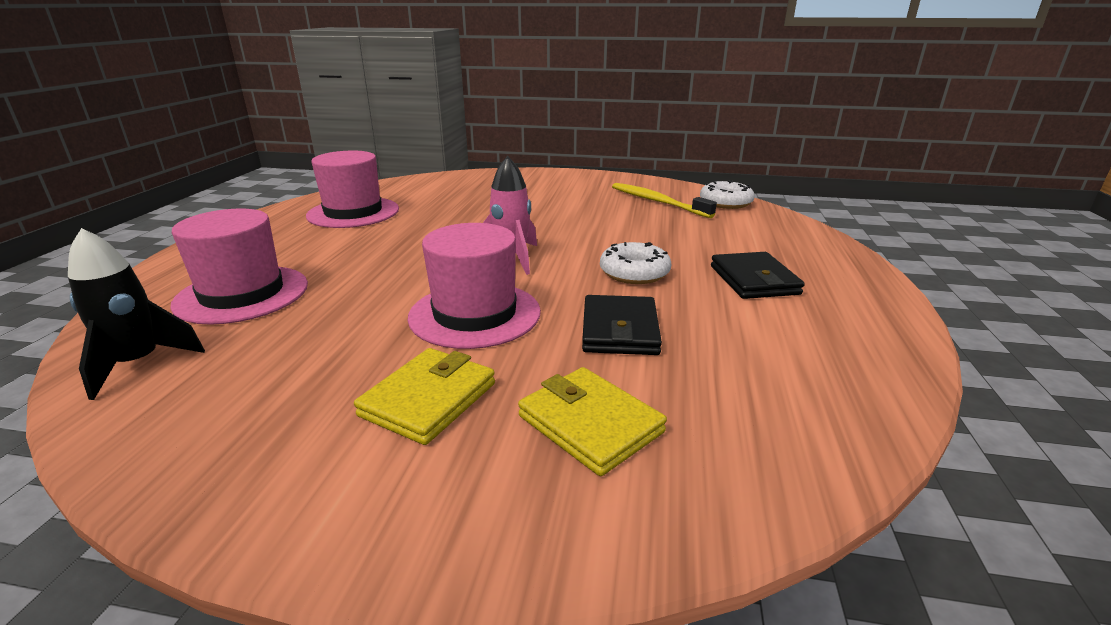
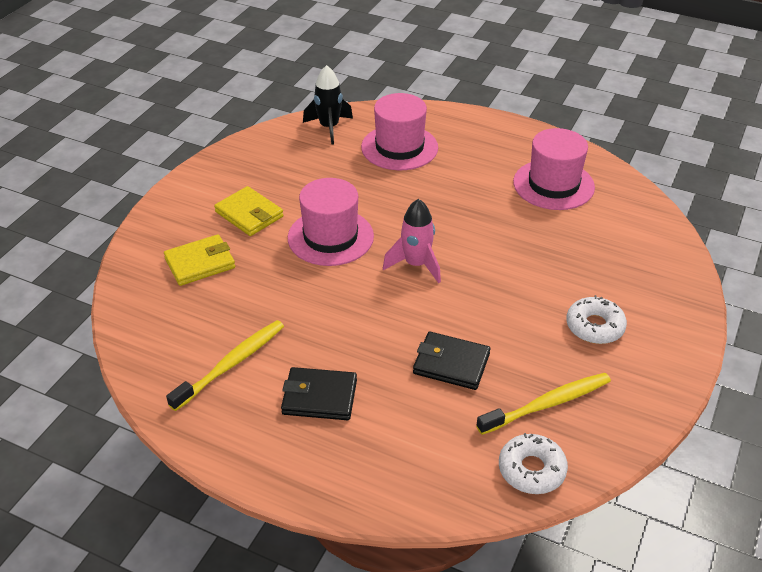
camera: 105 degrees right, 15 degrees up
black wallet [582,295,662,355] -> black wallet moved to [413,332,490,390]
white donut [600,242,671,284] -> white donut moved to [566,295,627,344]
none -> yellow toothbrush [166,320,284,411]

